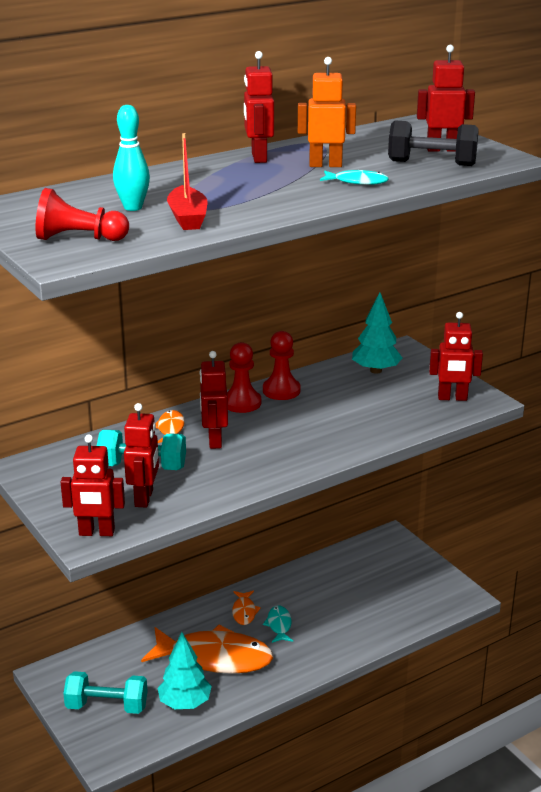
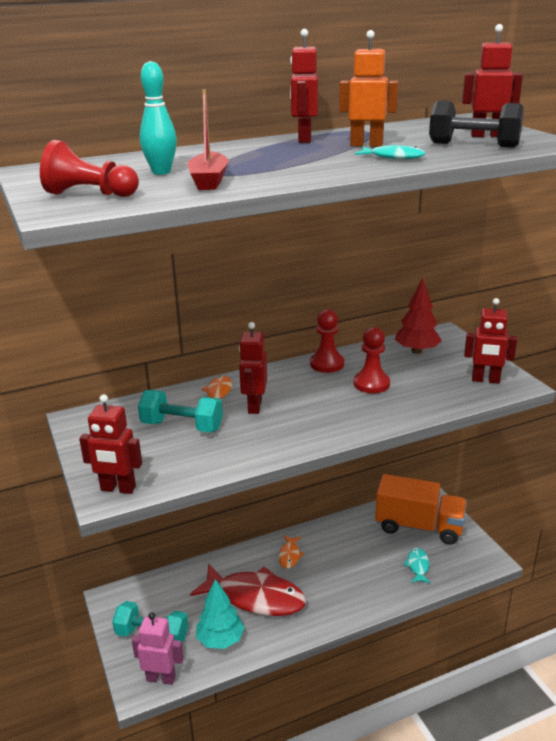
camera: 10 degrees right, 0 degrees up
red robot [124,403,159,508] -> none
orange fish [141,625,273,674] -> red fish [190,563,306,616]
red pawn [227,342,261,413] -> red pawn moved to [354,327,390,393]
turquoise fish [263,605,293,643] -> turquoise fish moved to [403,548,430,583]
turquoise tree [352,292,402,374] -> red tree [395,278,442,354]
none -> pink robot [132,612,184,685]
none -> orange truck [375,474,467,545]

